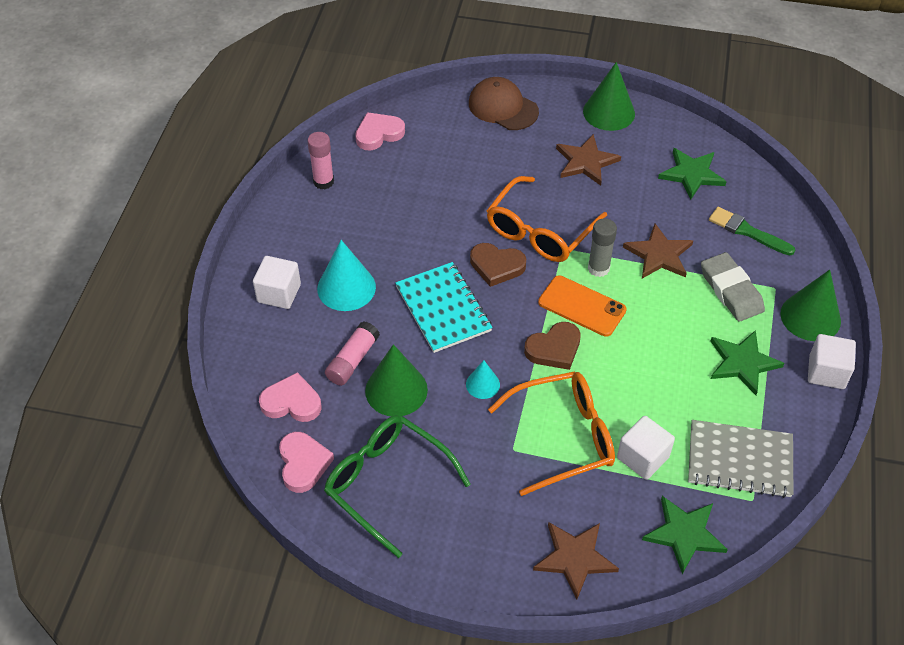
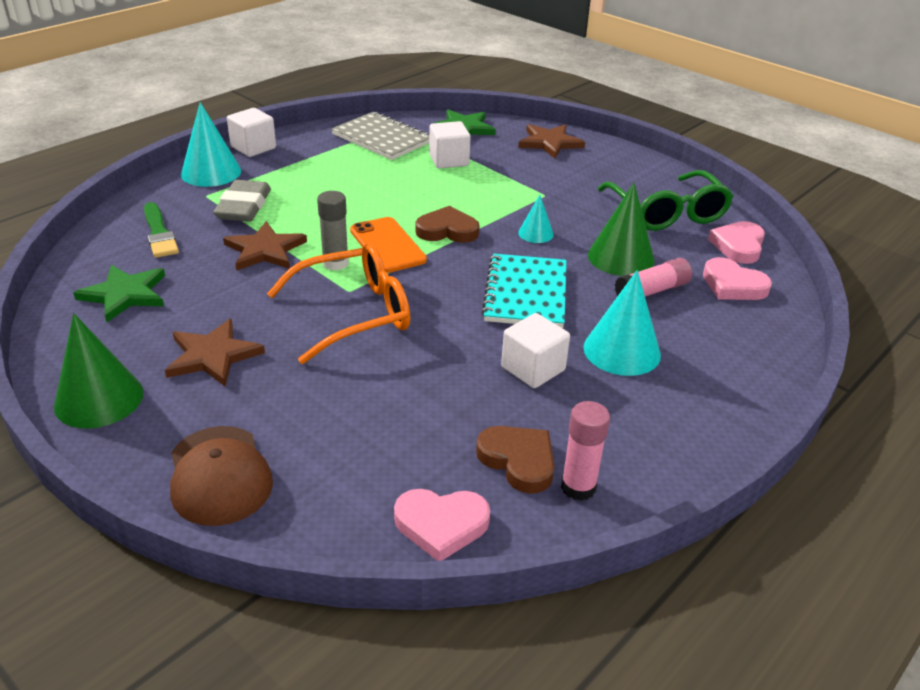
camera: 150 degrees left, 15 degrees down
white cube [253,256,301,309] -> white cube moved to [501,313,570,388]
brown heart [470,243,526,287] -> brown heart moved to [476,426,555,494]
orange glasses [488,371,615,496] -> none
green star [711,330,784,395] -> none
green cone [780,270,841,341] -> turquoise cone [181,102,241,187]

